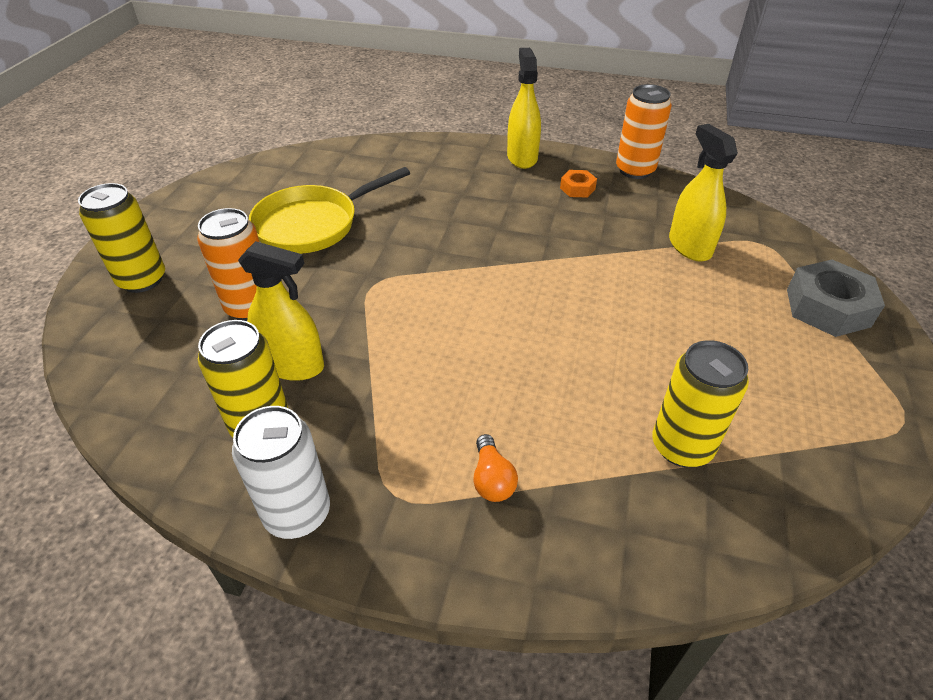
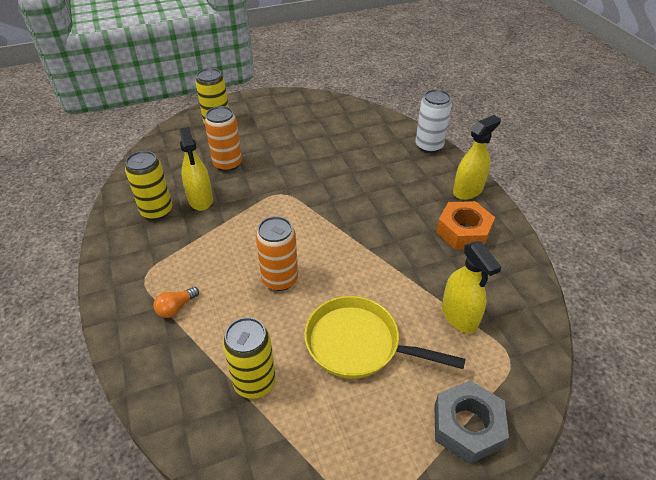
camera: 55 degrees right, 0 degrees up
white can [232,406,330,539] -> white can moved to [416,89,452,153]
yellow pan [249,167,410,254] -> yellow pan moved to [304,296,466,379]
orange nut [560,170,597,198] -> orange nut [436,201,495,250], size x1.93
orange can [616,84,672,179] -> orange can moved to [256,216,298,291]
yellow spray bottle [669,124,738,262] -> yellow spray bottle turned 120 degrees clockwise [442,241,502,333]

